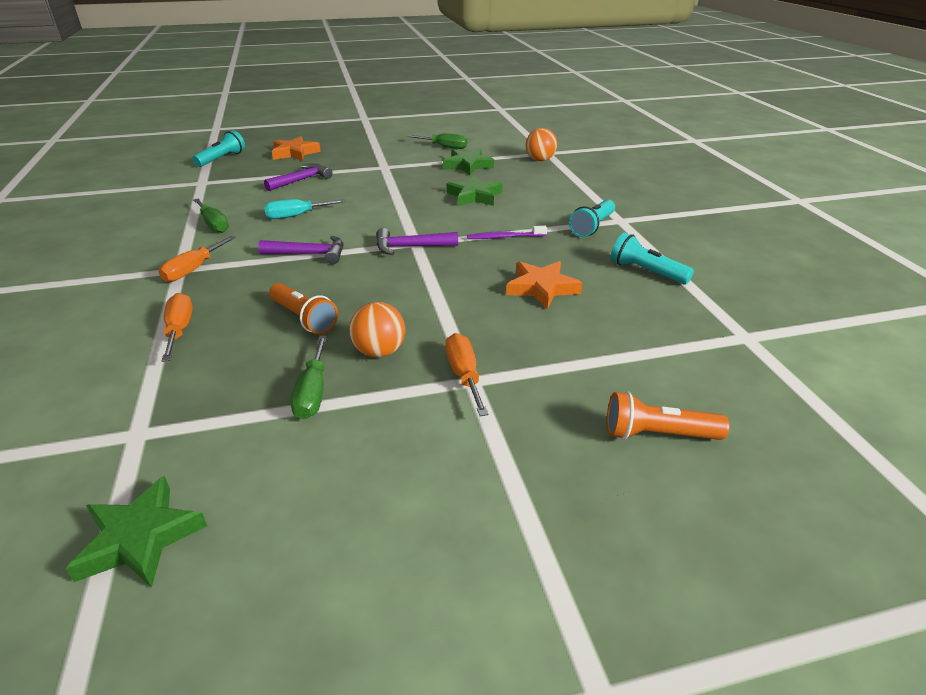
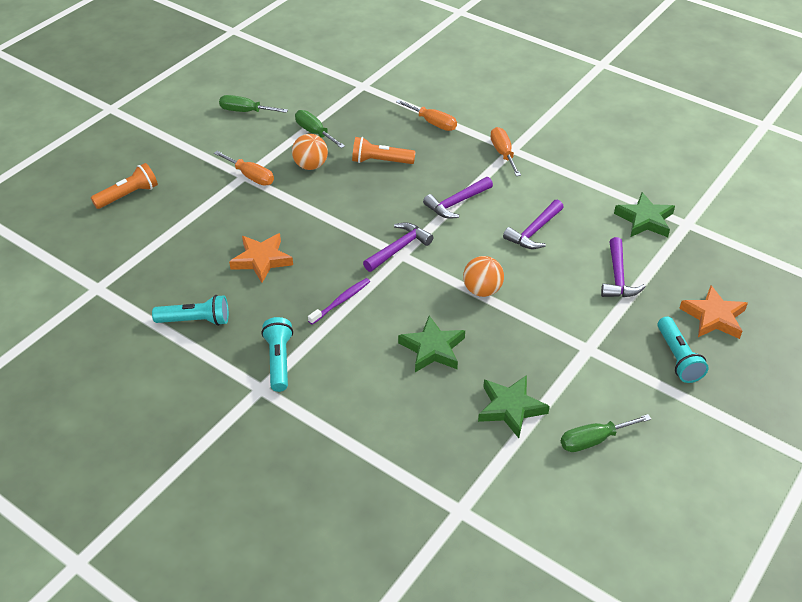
camera: 140 degrees right, 10 degrees up
green star [66,476,207,588] -> green star moved to [614,192,675,237]
turquoise flashlight [192,130,245,167] -> turquoise flashlight moved to [657,317,709,383]
green screwdriver [193,199,229,233] -> green screwdriver moved to [219,95,288,113]
turquoise screwdriver [264,199,346,219] -> purple hammer [503,199,563,249]
orange ball [526,128,557,161] -> orange ball moved to [463,256,504,297]

